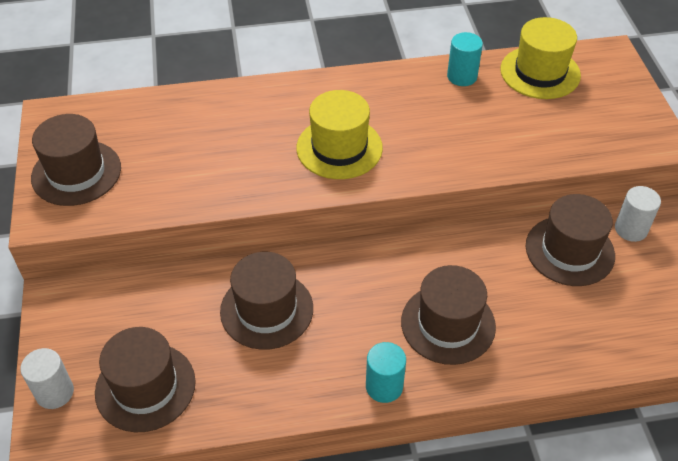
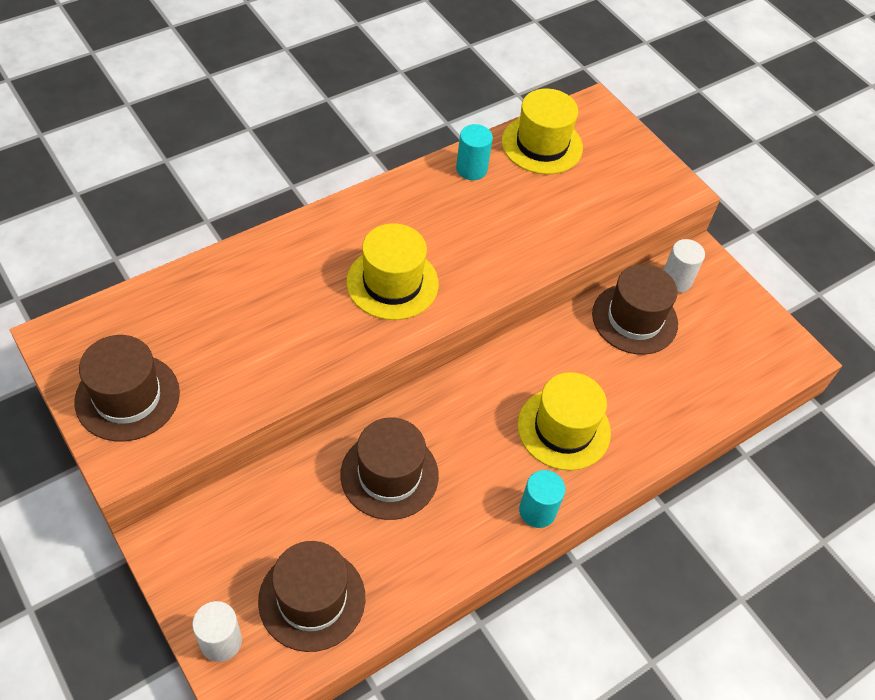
camera: 30 degrees left, 5 degrees up
brown hat [401,265,496,365] -> yellow hat [518,372,611,471]

